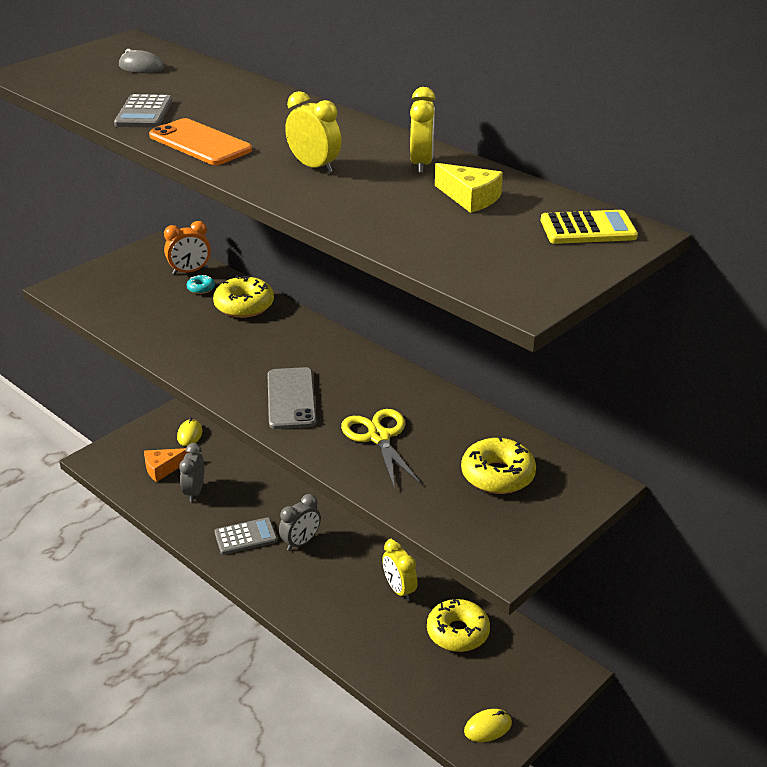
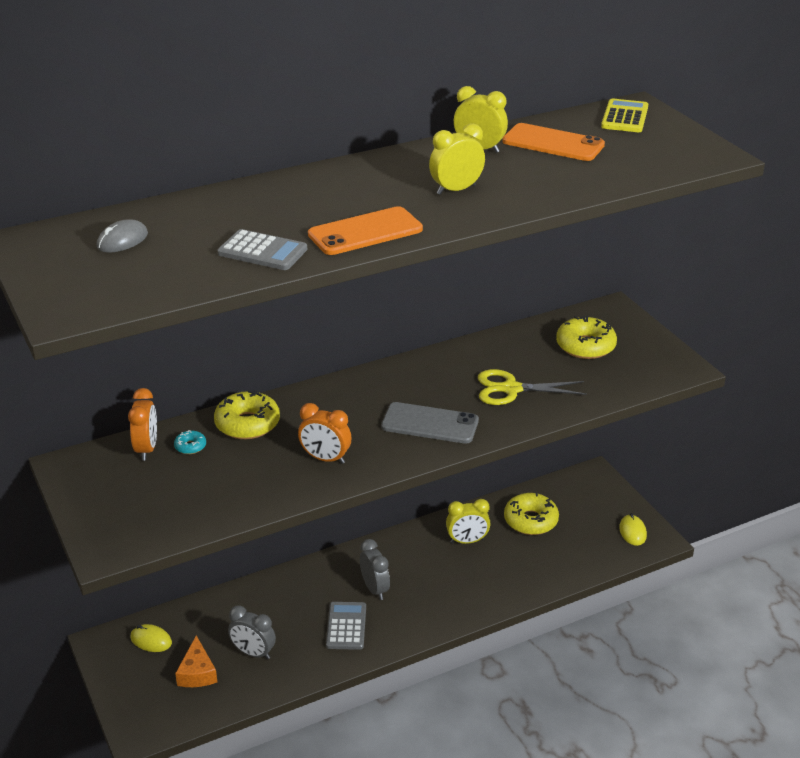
camera: 70 degrees left, 0 degrees up
yellow cheese [435,163,503,213] -> orange phone [502,123,605,161]
none -> orange clock [298,403,352,464]

